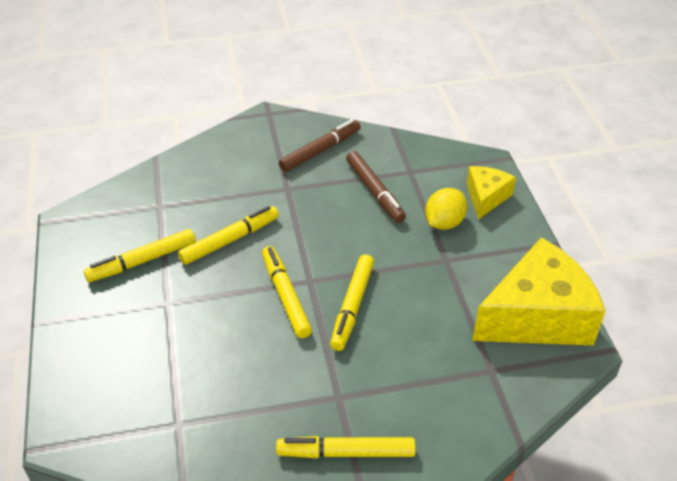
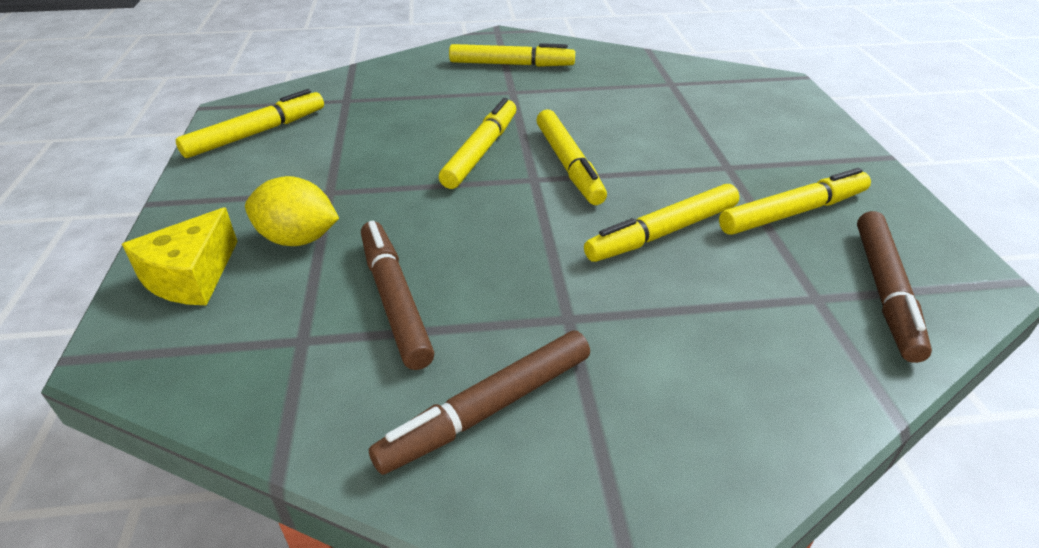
camera: 175 degrees left, 5 degrees down
yellow lemon [425,188,467,230] -> yellow lemon turned 60 degrees clockwise [245,176,339,246]
yellow cheese [472,237,606,345] -> yellow marker [176,89,324,158]
none -> brown marker [857,211,932,363]

